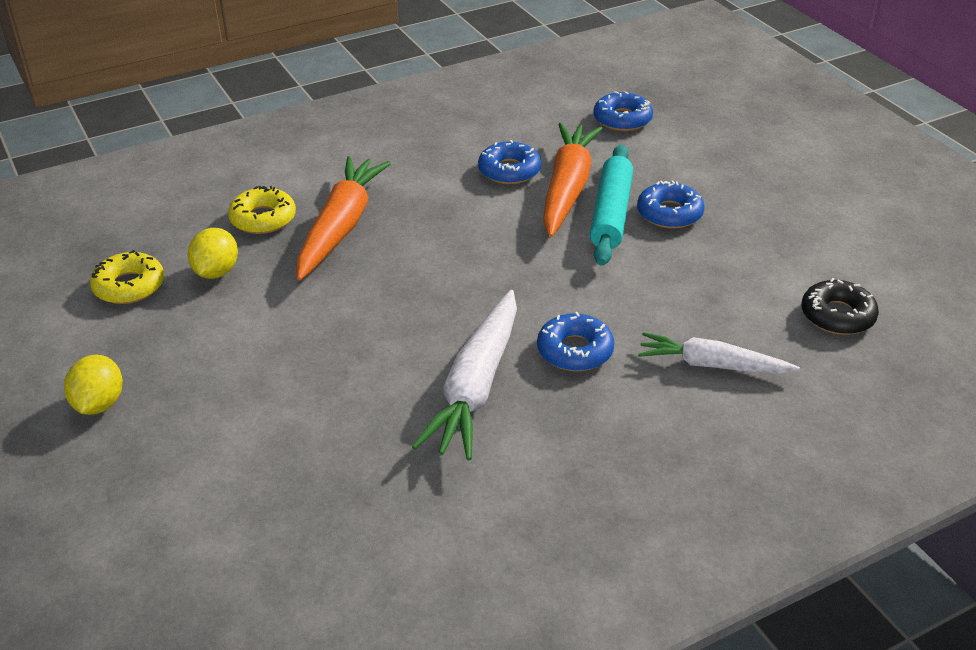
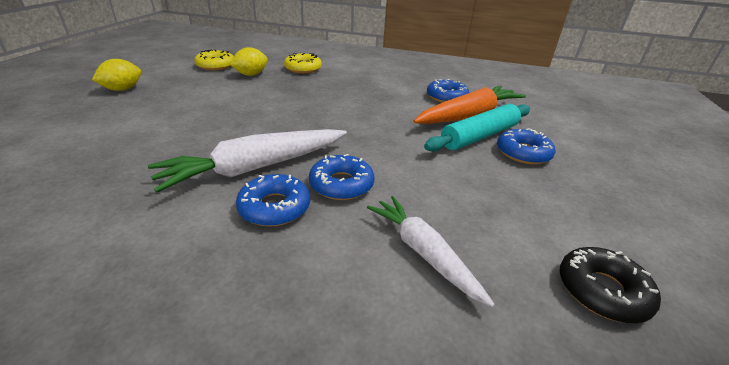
camera: 40 degrees right, 5 degrees down
orange carrot [297,156,391,281] -> none
blue donut [594,91,653,131] -> blue donut moved to [236,174,310,227]

